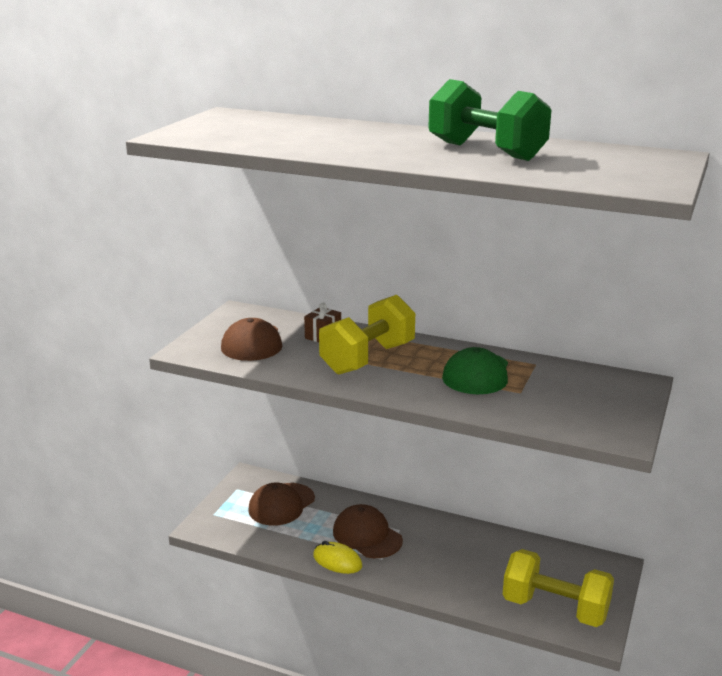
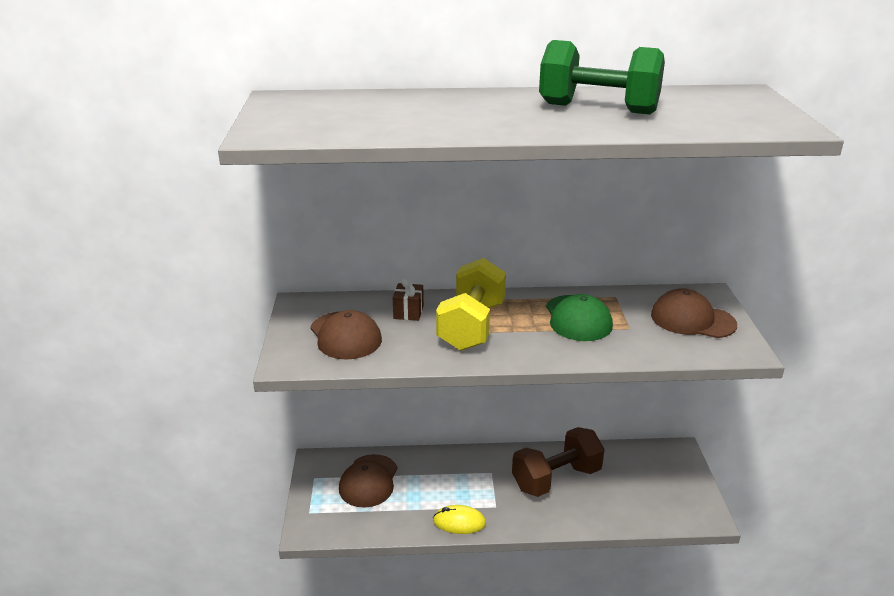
camera: 25 degrees left, 5 degrees up
brown cap [333,504,403,558] -> brown cap moved to [651,288,737,338]
yellow dumbbell [503,549,614,627] -> none
none -> brown dumbbell [512,427,605,497]

